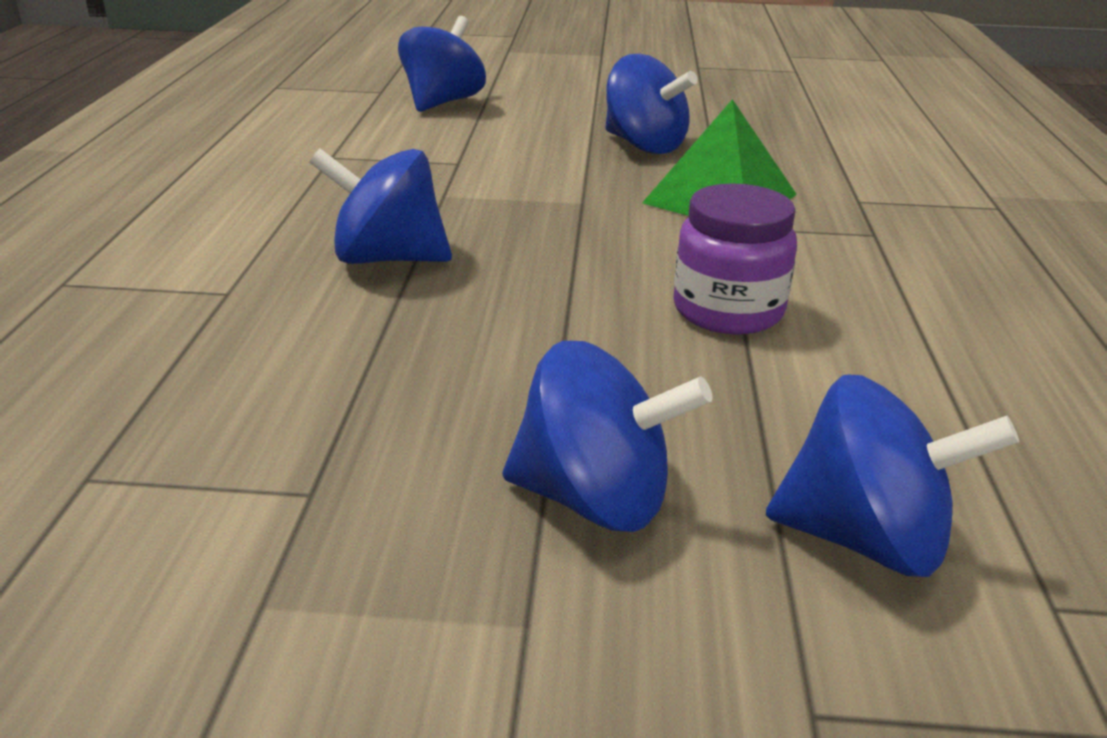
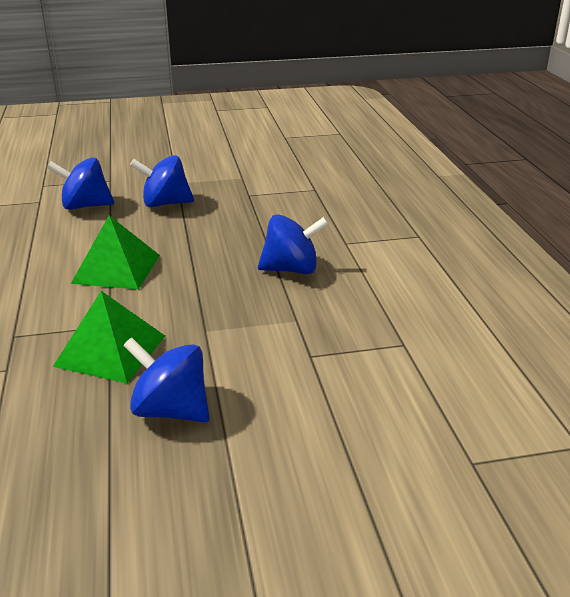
camera: 165 degrees right, 0 degrees up
blue spinning top [398,16,486,112] -> none
purple jar [673,183,797,334] -> green pyramid [71,215,160,290]

